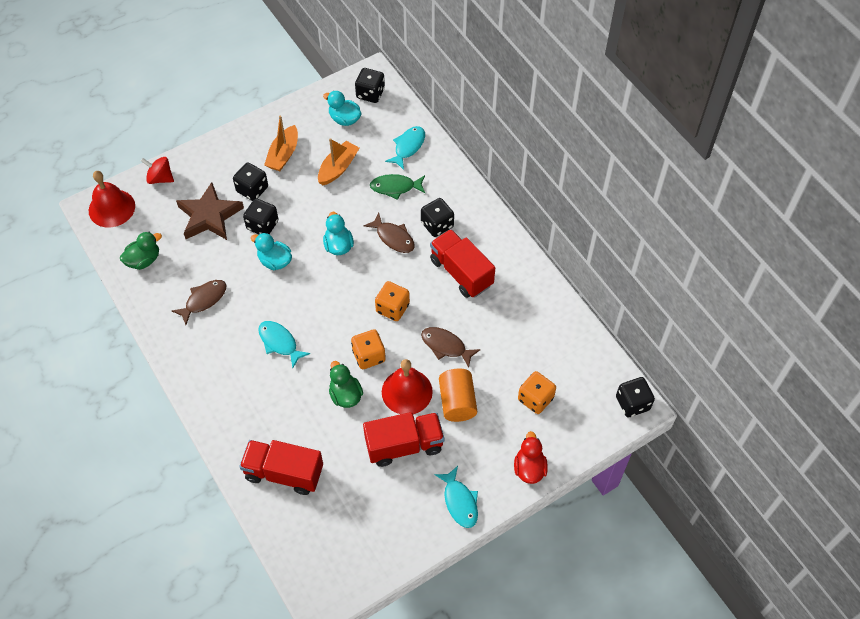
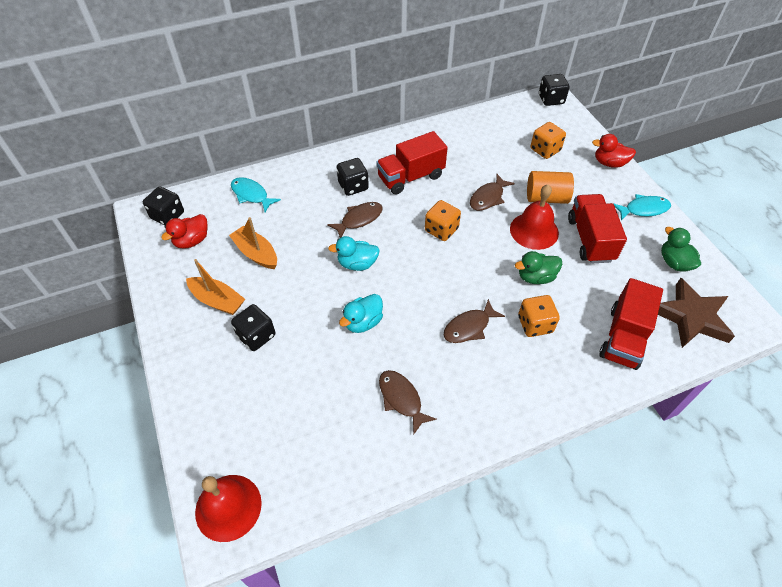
camera: 80 degrees left, 5 degrees down
green duck [120,232,162,270] -> green duck moved to [661,227,701,272]
red spinning top [141,157,174,184] -> none
brown star [176,182,244,240] -> brown star moved to [658,278,735,348]
black dice [243,199,278,234] -> none
turquoise fish [258,321,310,368] -> brown fish [444,299,505,343]
turquoise duck [323,91,361,126] -> red duck [161,214,208,249]
orange dice [351,329,386,369] -> orange dice moved to [518,295,560,337]
green fish [370,174,426,200] -> none

